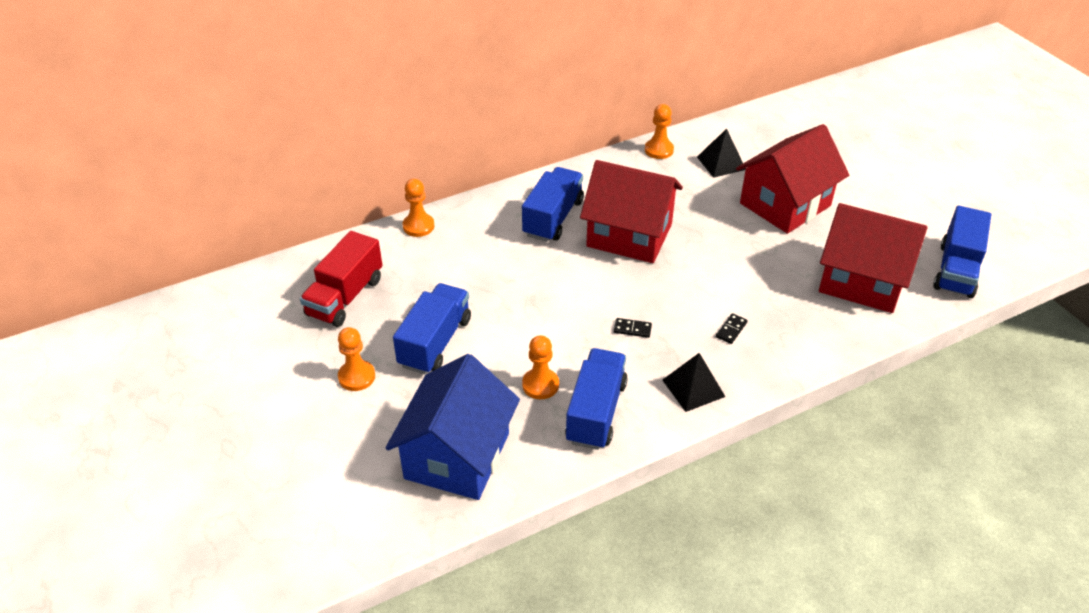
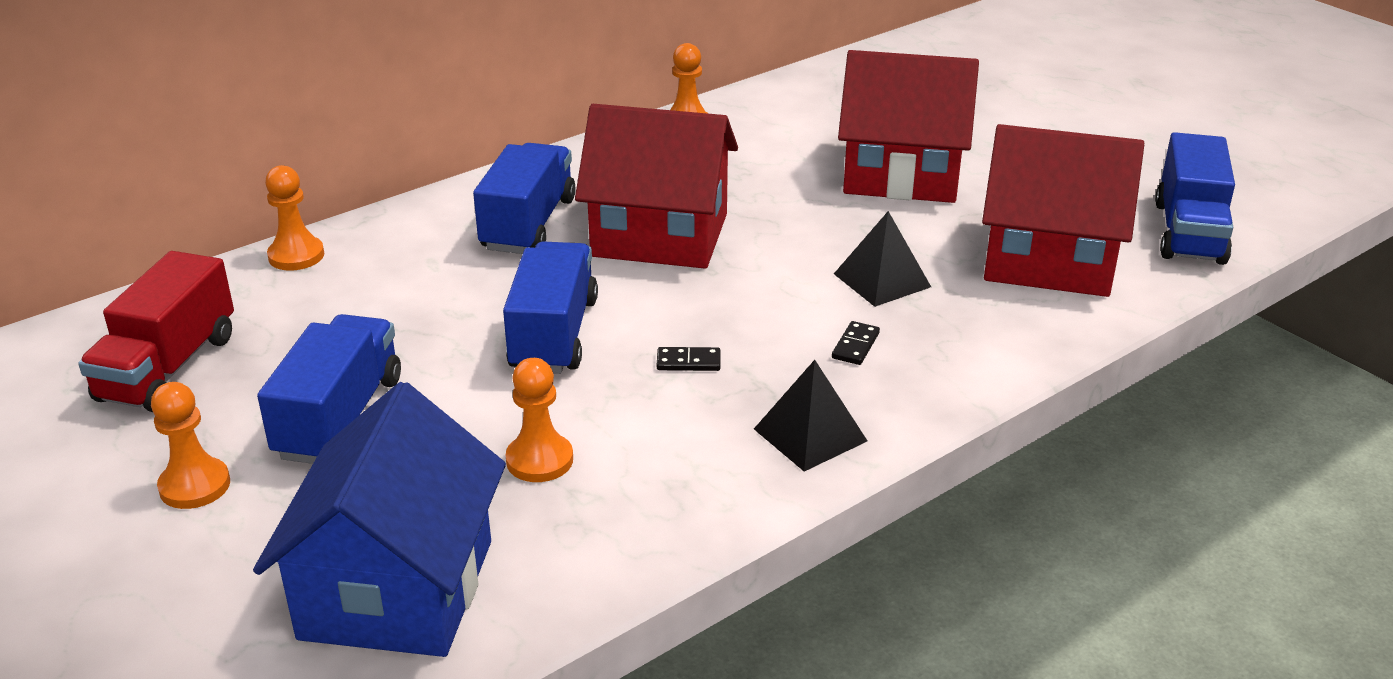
camera: 10 degrees left, 10 degrees down
blue truck [565,348,628,450] -> blue truck moved to [503,242,598,374]
black pyramid [697,129,746,178] -> black pyramid moved to [834,211,931,307]
red house [736,124,849,234] -> red house turned 60 degrees clockwise [838,50,979,203]

